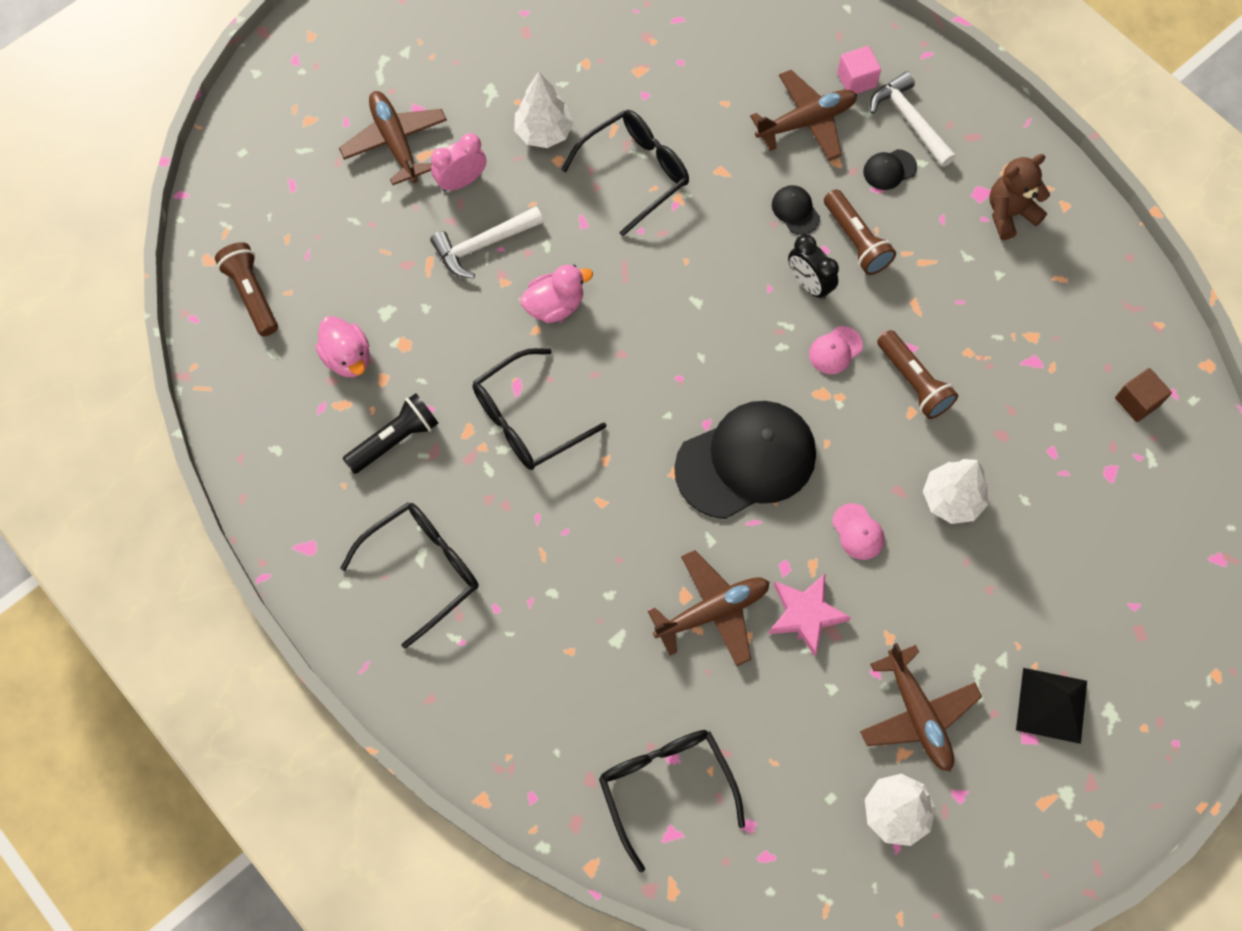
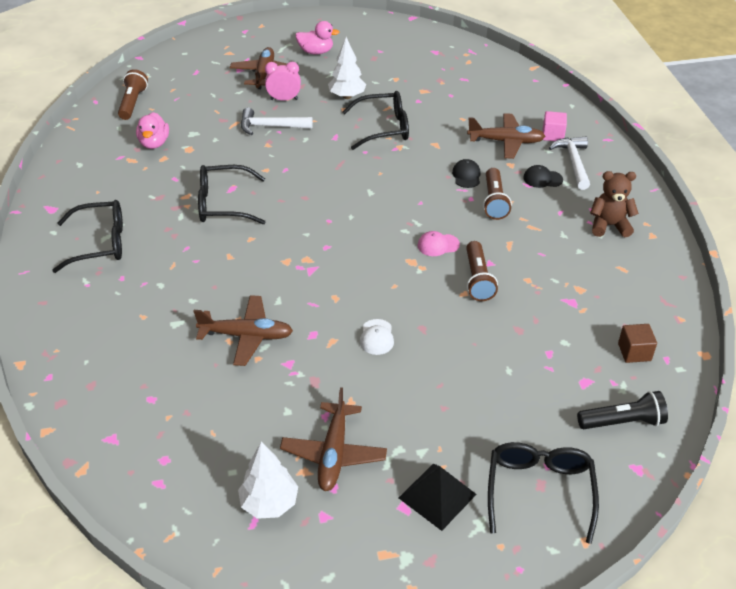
camera: 30 degrees right, 25 degrees down
black flashlight [343,393,439,474] -> black flashlight moved to [577,391,668,429]
pink duck [520,265,593,323] -> pink duck moved to [295,21,340,55]
black glasses [599,730,745,873] -> black glasses moved to [488,442,599,544]
black cap [674,401,816,519] -> none
pink star [768,574,851,656] -> none
black clock [788,234,839,300] -> none
pink cap [832,503,885,560] -> white cap [360,319,394,355]
white tree [923,459,988,524] -> none

